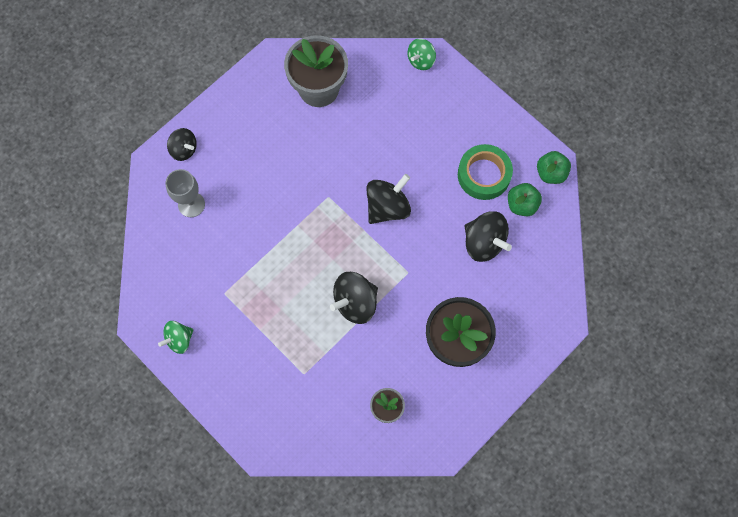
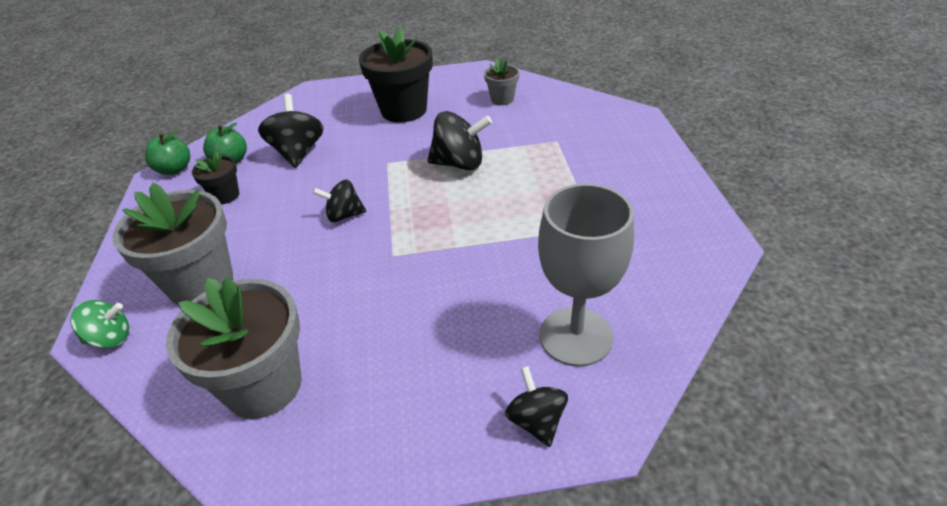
camera: 140 degrees left, 30 degrees down
green spinning top [158,321,194,354] -> none
grey goblet [166,169,205,217] -> grey goblet [538,183,634,367], size x1.57
black spinning top [366,174,411,224] -> black spinning top [313,179,366,222], size x0.64
green tape [458,144,513,200] -> black flower pot [192,151,239,204]
none -> grey flower pot [112,183,233,305]

